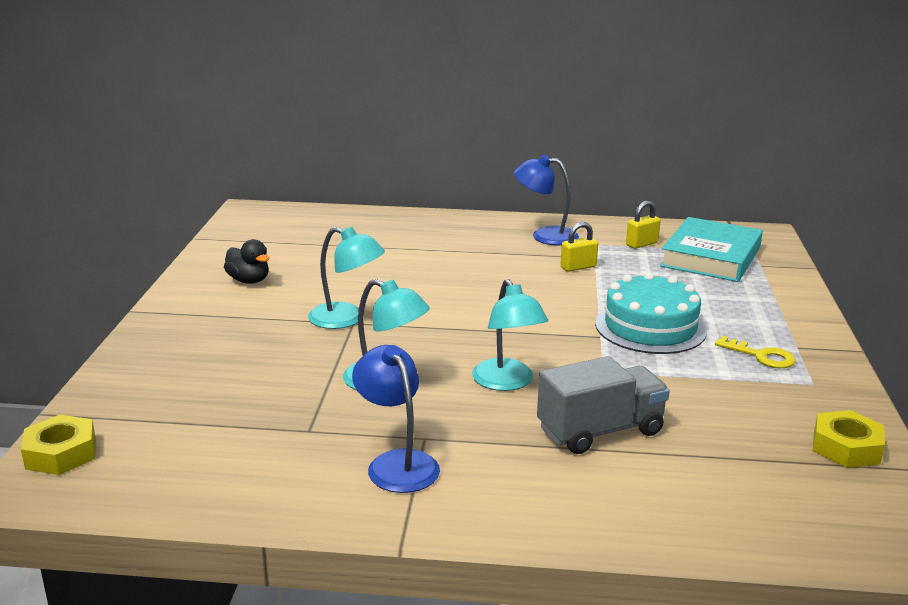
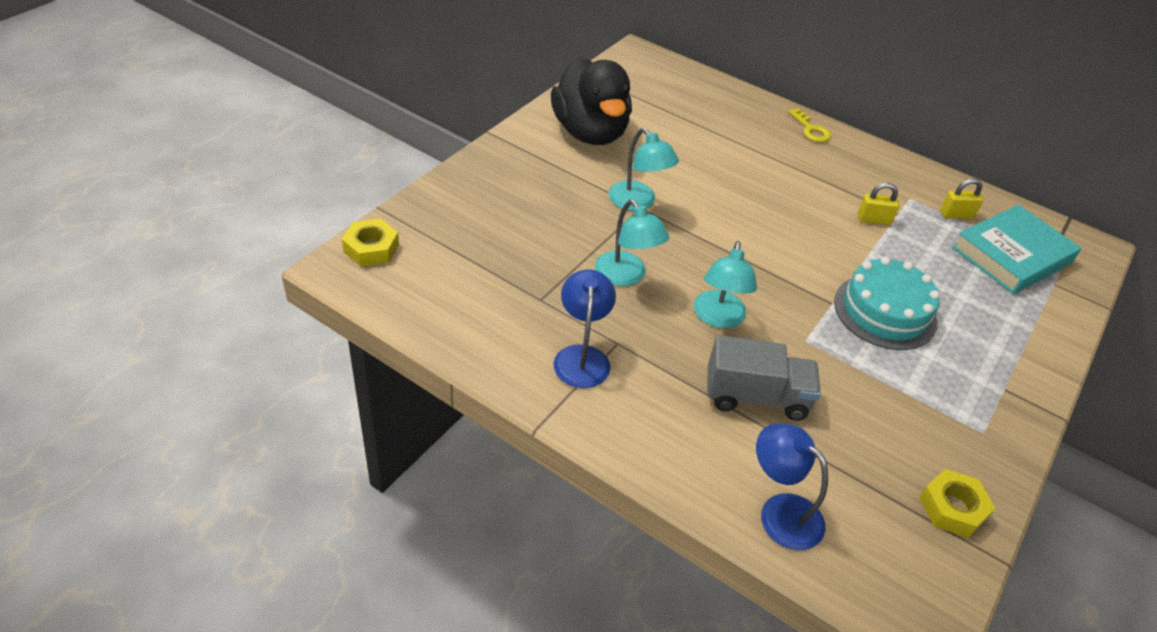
camera: 25 degrees right, 20 degrees up
black duck [224,239,269,284] -> black duck [551,57,632,145], size x2.26
blue lamp [514,155,579,245] -> blue lamp moved to [756,423,828,550]
yellow key [715,336,796,368] -> yellow key moved to [788,108,831,142]

